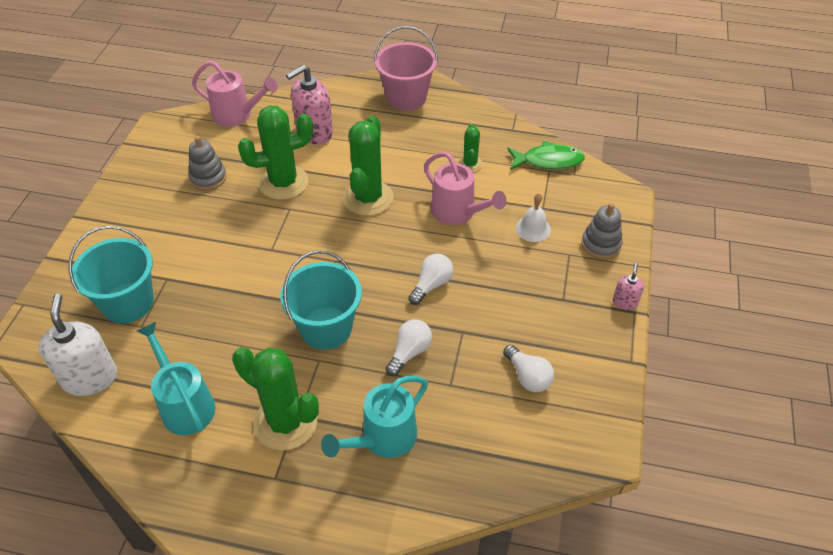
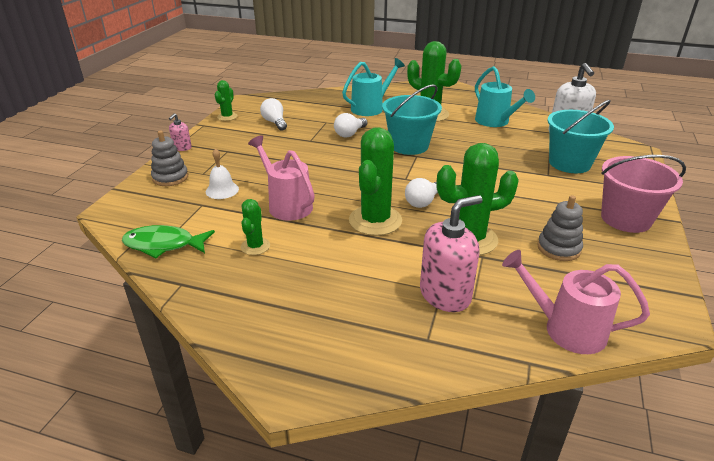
camera: 175 degrees left, 15 degrees down
pink bucket [374,26,438,111] -> pink bucket moved to [601,155,686,233]
white light bulb [408,254,453,305] -> white light bulb moved to [405,178,438,208]
none -> green cactus [215,80,238,121]

